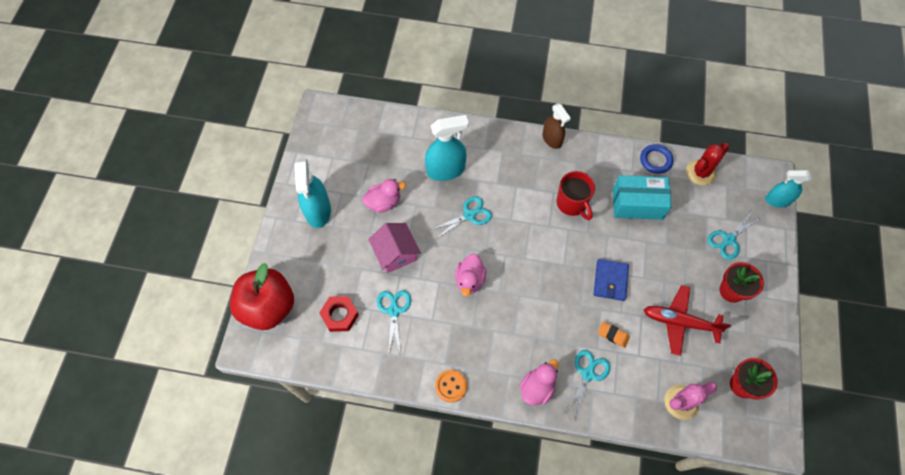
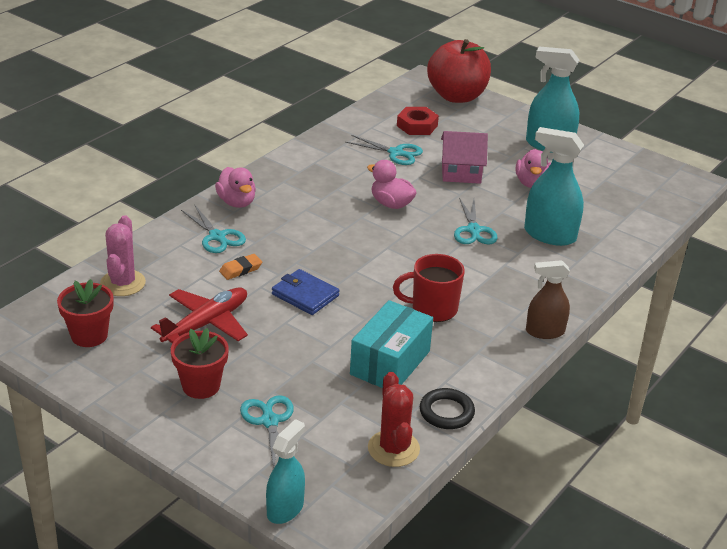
camera: 115 degrees right, 30 degrees down
turquoise spray bottle [425,115,469,181] -> turquoise spray bottle turned 105 degrees clockwise [524,127,584,246]
orange button [435,370,467,402] -> none
blue ring [640,144,674,174] -> black ring [420,388,475,429]

